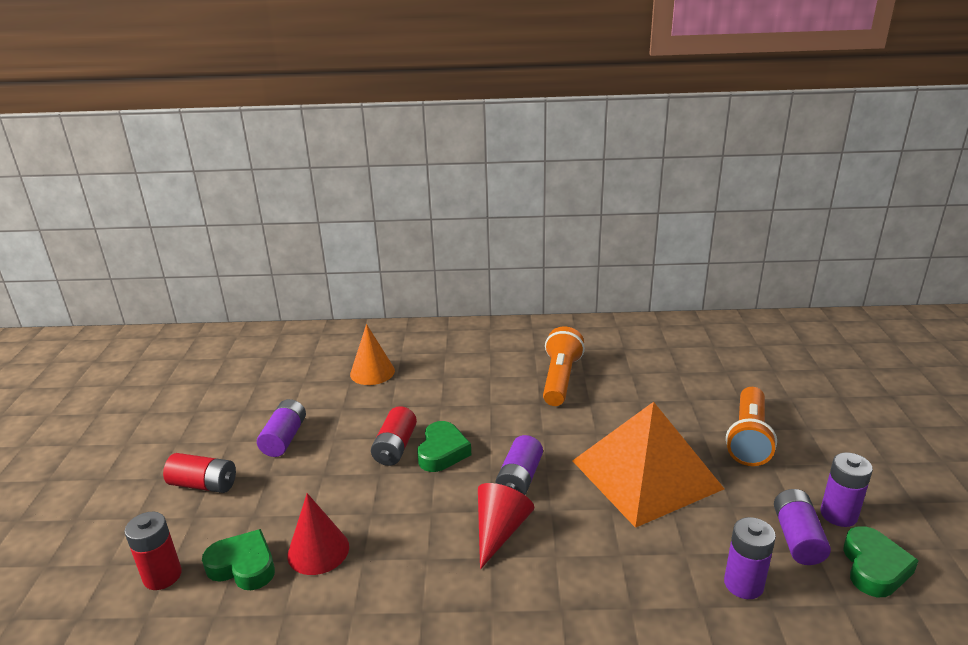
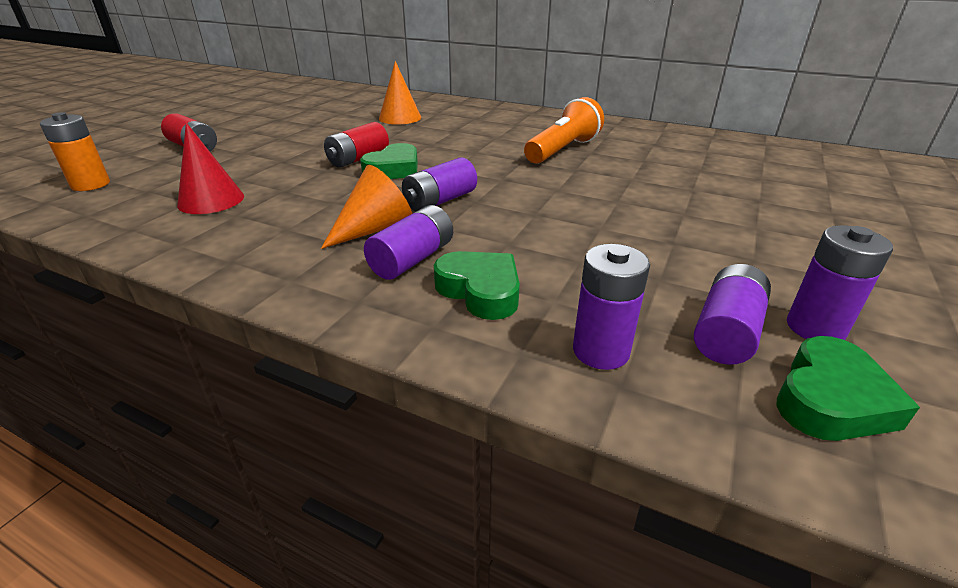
camera: 25 degrees right, 5 degrees up
red battery [125,512,182,590] -> orange battery [40,112,110,191]
green heart [202,529,275,590] -> green heart moved to [434,251,520,320]
purple battery [257,399,306,457] -> purple battery moved to [364,205,453,280]
red cone [478,483,534,569] -> orange cone [321,165,412,249]
orange pyramid [572,402,724,528] -> none
orange flashlight [726,387,777,466] -> none

